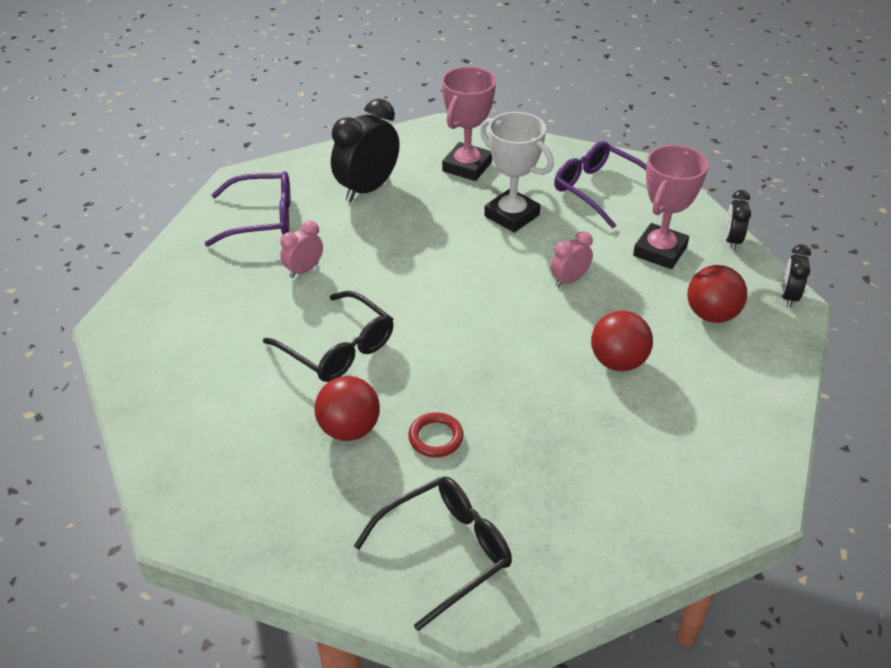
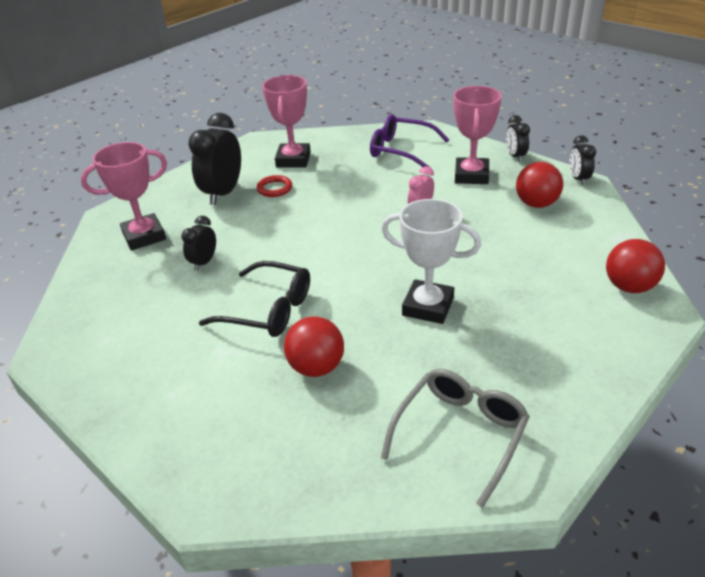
camera: 20 degrees left, 5 degrees down
purple glasses [205,171,290,247] -> pink trophy [80,142,167,250]
pink clock [280,221,323,278] -> black clock [181,216,216,271]
black glasses [354,476,512,631] -> grey glasses [381,369,530,508]
red ring [408,412,464,457] -> red ring moved to [257,175,292,197]
white trophy [480,112,554,233] -> white trophy moved to [381,199,481,324]
red ball [591,311,653,371] -> red ball moved to [606,239,665,293]

